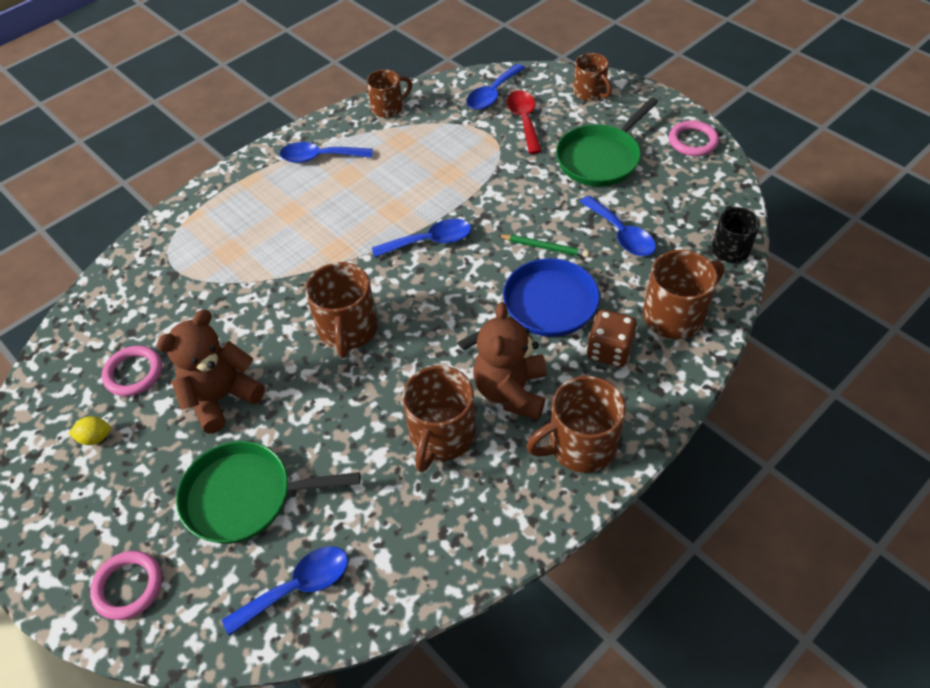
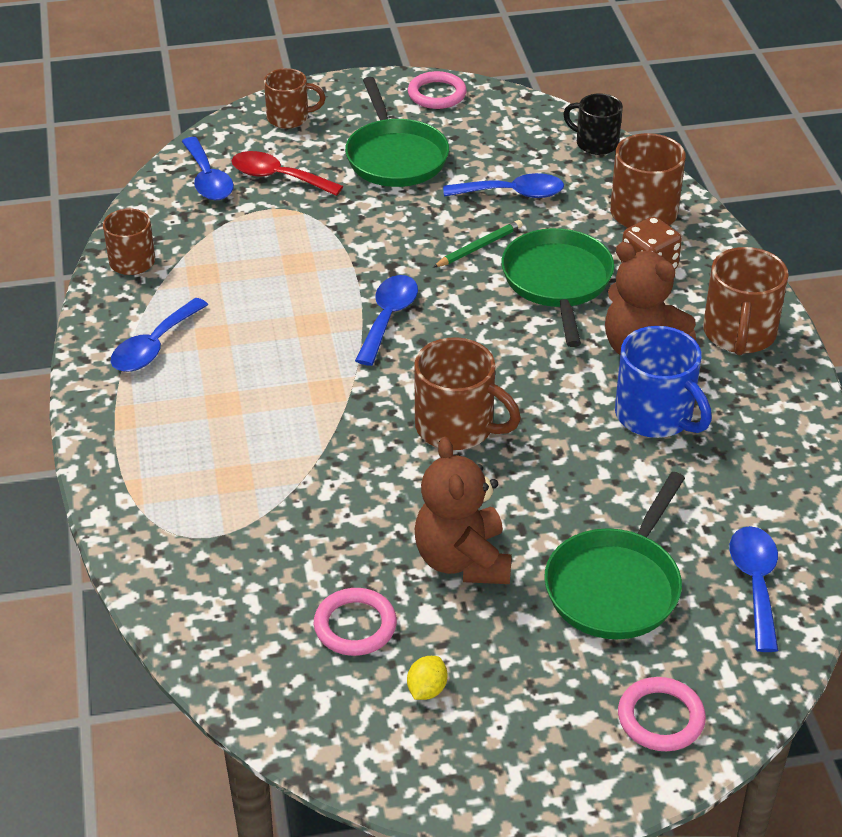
camera: 60 degrees left, 10 degrees down
brown mug [402,365,476,472] -> blue mug [615,326,712,438]
blue pan [458,258,600,350] -> green pan [502,228,614,347]

